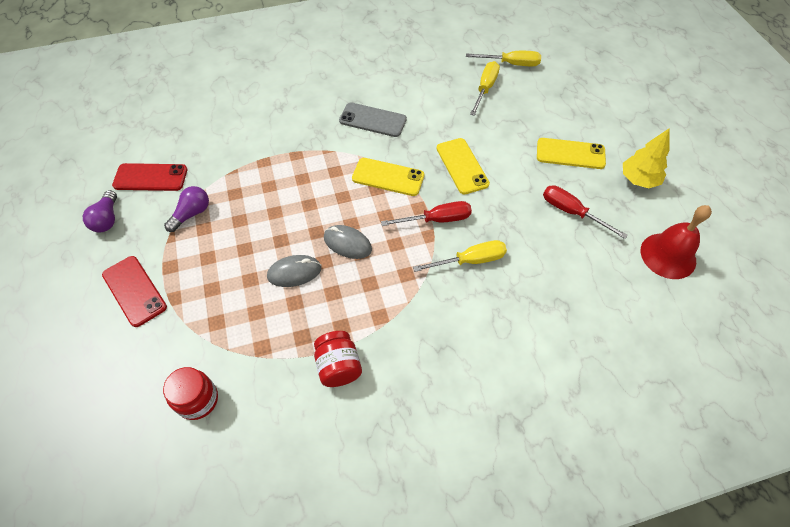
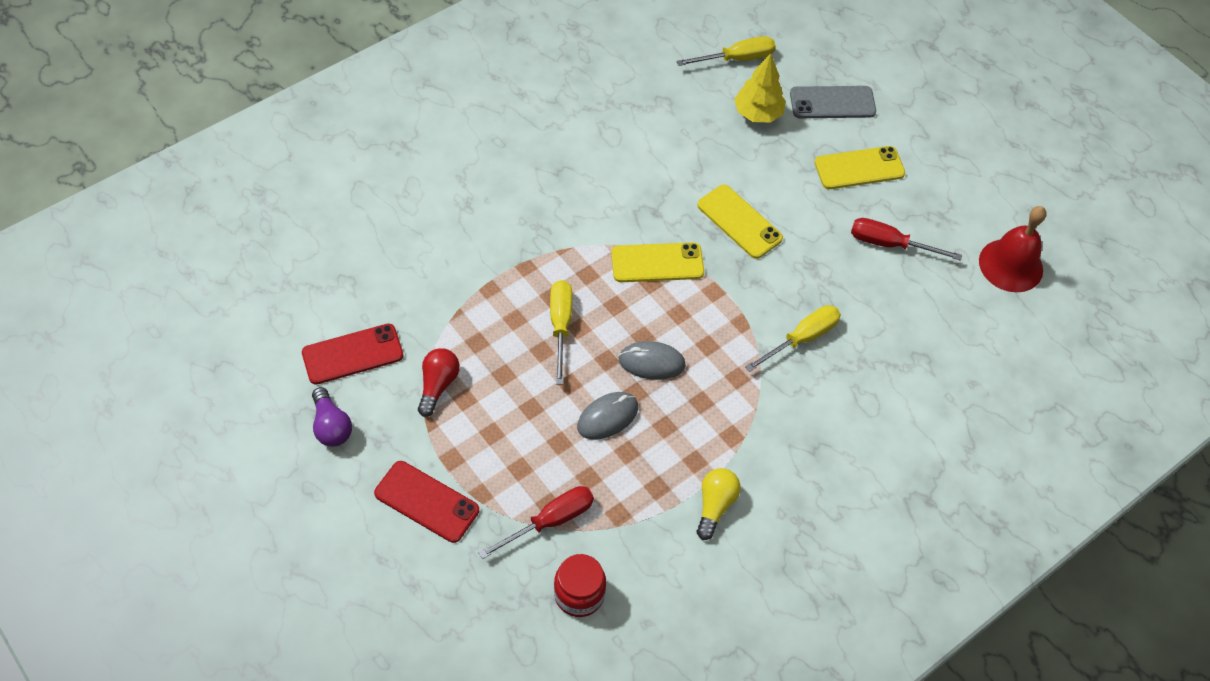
camera: 25 degrees left, 0 degrees up
purple light bulb [164,186,209,232] -> red light bulb [418,348,460,417]
red jar [314,331,362,387] -> yellow light bulb [697,468,741,540]
grey phone [339,102,407,137] -> grey phone moved to [790,86,876,118]
red screwdriver [381,201,472,226] -> red screwdriver moved to [479,486,594,559]
yellow screwdriver [470,61,500,116] -> yellow screwdriver moved to [550,280,572,385]
yellow tree [623,128,670,188] -> yellow tree moved to [734,53,786,123]

